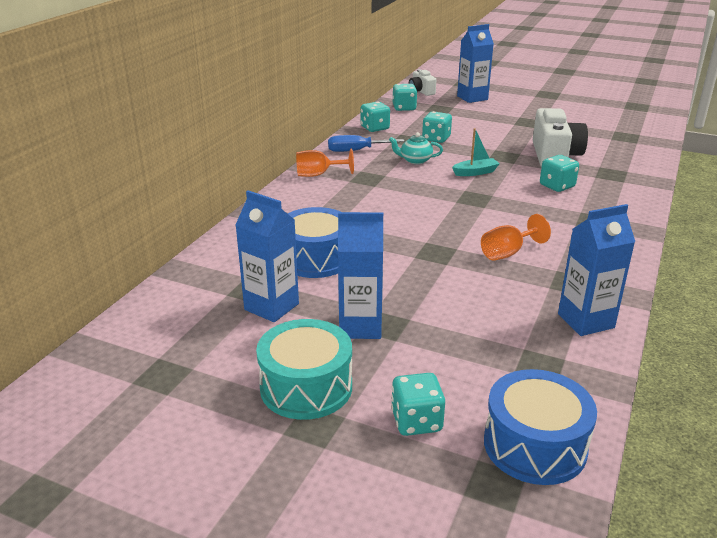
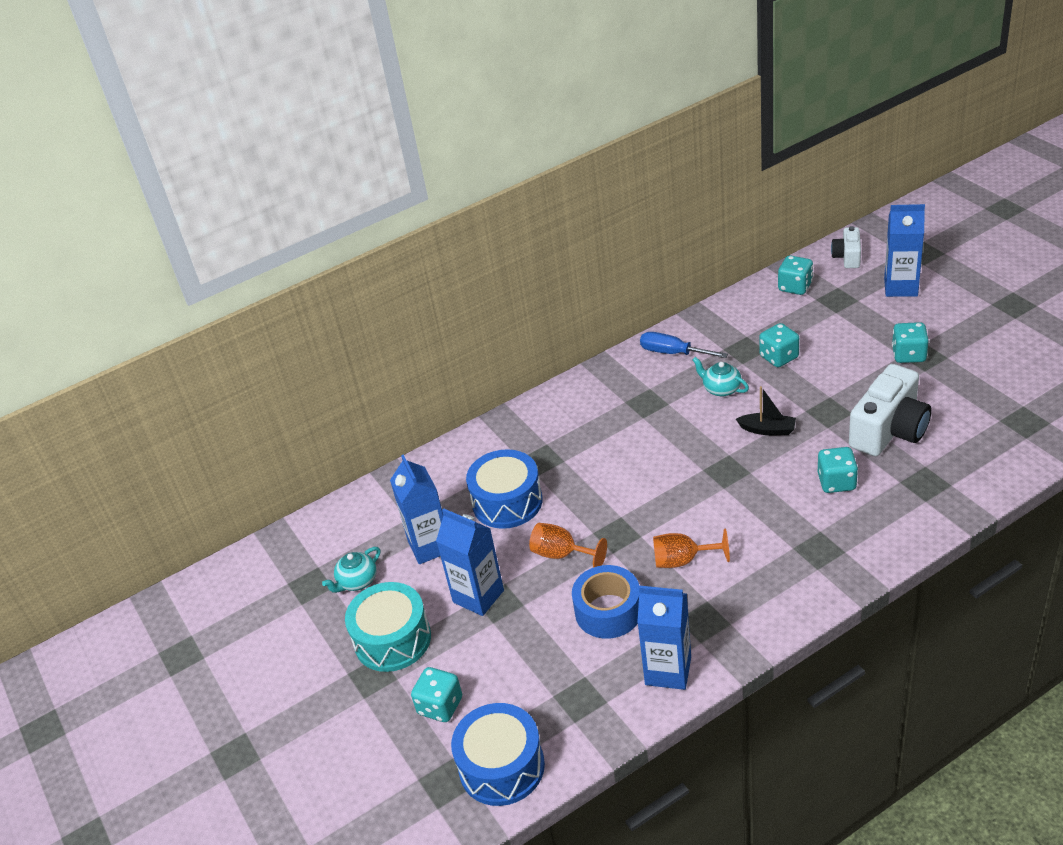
camera: 40 degrees right, 10 degrees up
orange goblet [296,149,354,177] -> orange goblet moved to [529,523,607,568]
turquoise dice [361,101,390,132] -> turquoise dice moved to [892,322,929,363]
turquoise boat [452,128,500,176] -> black boat [736,386,796,435]
none -> turquoise teapot [322,547,380,593]
none -> blue tape [572,565,639,639]

